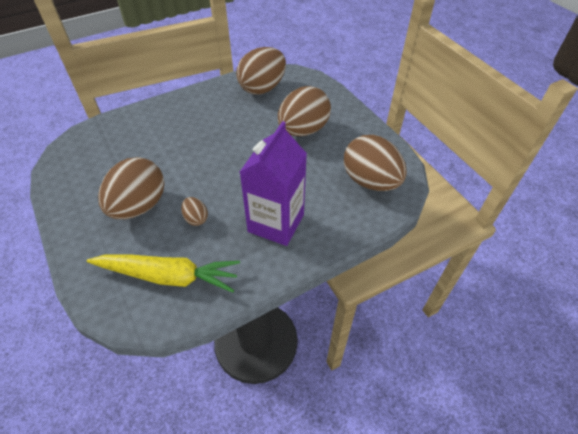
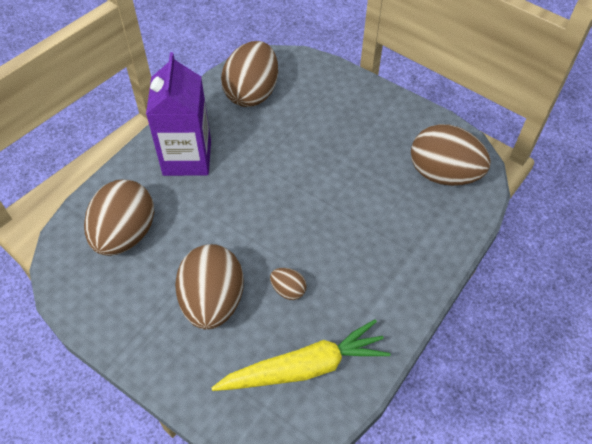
camera: 25 degrees left, 5 degrees up
purple carton [240,121,307,246] -> purple carton moved to [146,52,211,176]
brown egg [278,86,331,136] -> brown egg moved to [84,180,154,256]

